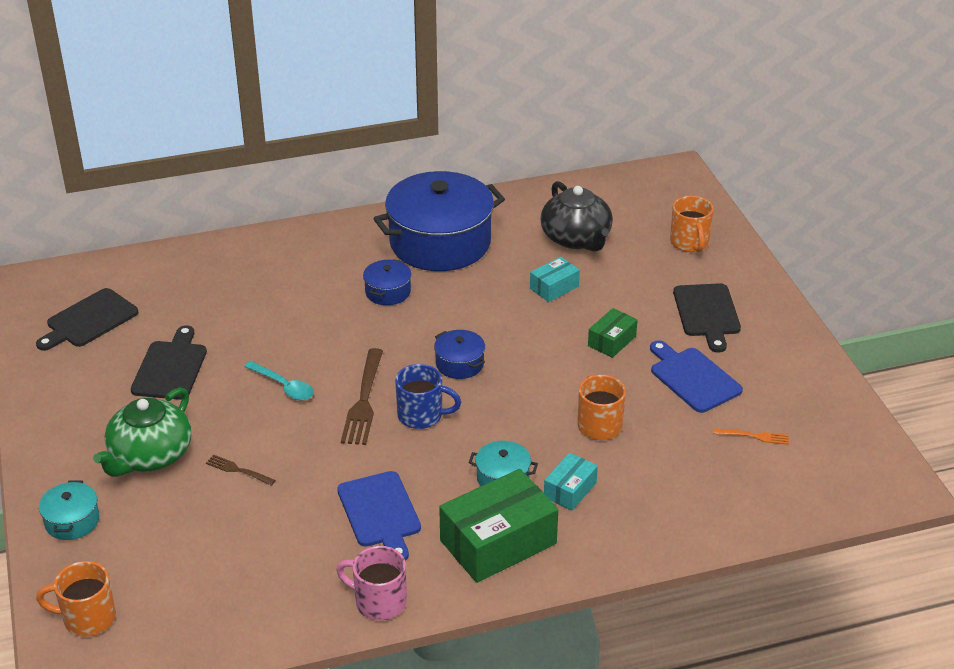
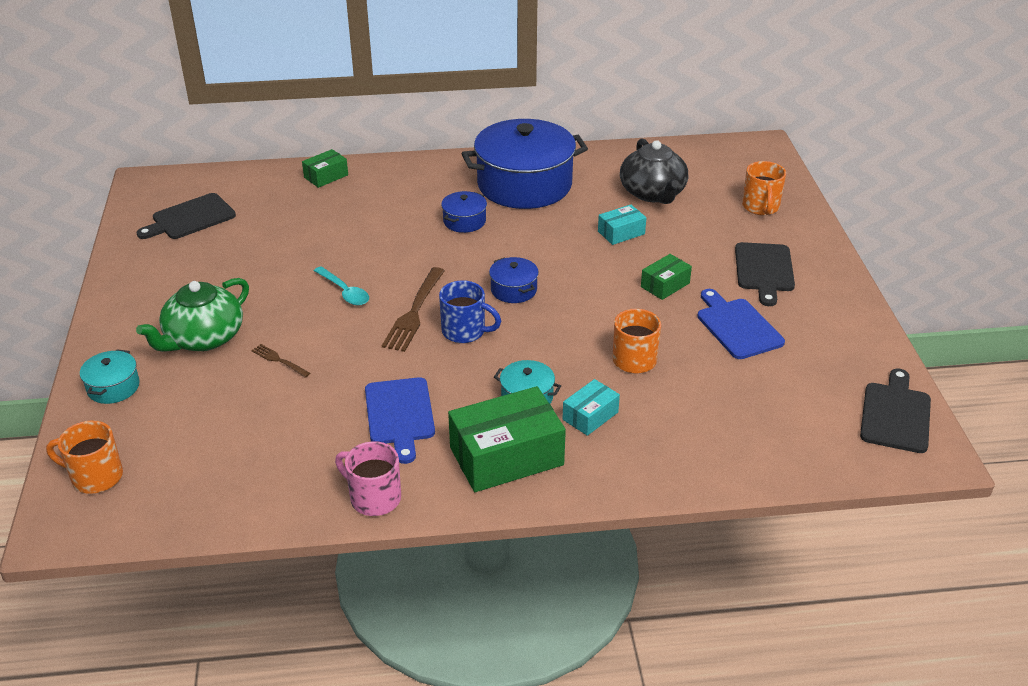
camera: 10 degrees right, 0 degrees up
black cutting board [131,325,207,400] -> black cutting board moved to [860,369,931,453]
orange fork [714,428,789,445] -> none
none -> green box [302,149,348,188]

